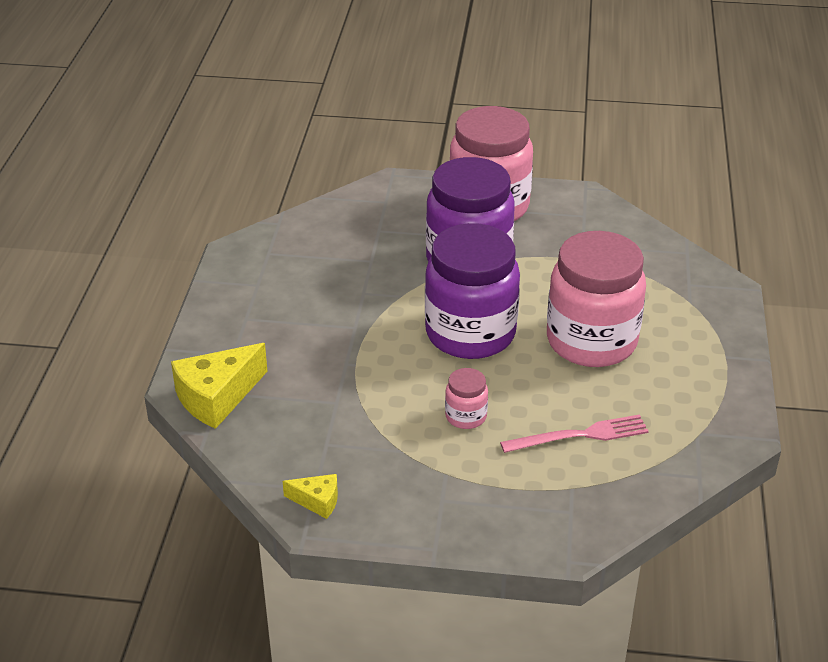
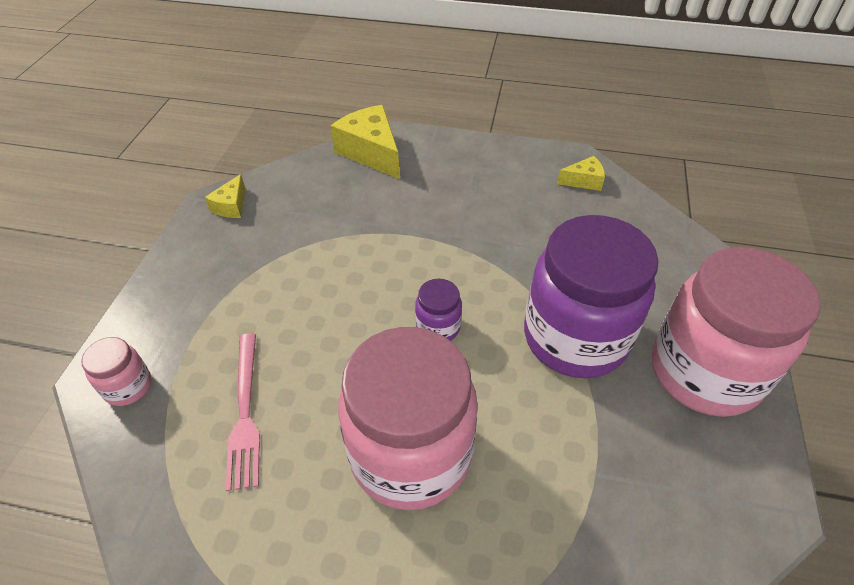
camera: 95 degrees right, 10 degrees up
purple jar [425,223,520,359] -> purple jar [415,279,462,341], size x0.43
pink jar [445,368,488,429] -> pink jar moved to [82,337,151,406]
none -> yellow cheese [557,156,605,191]

